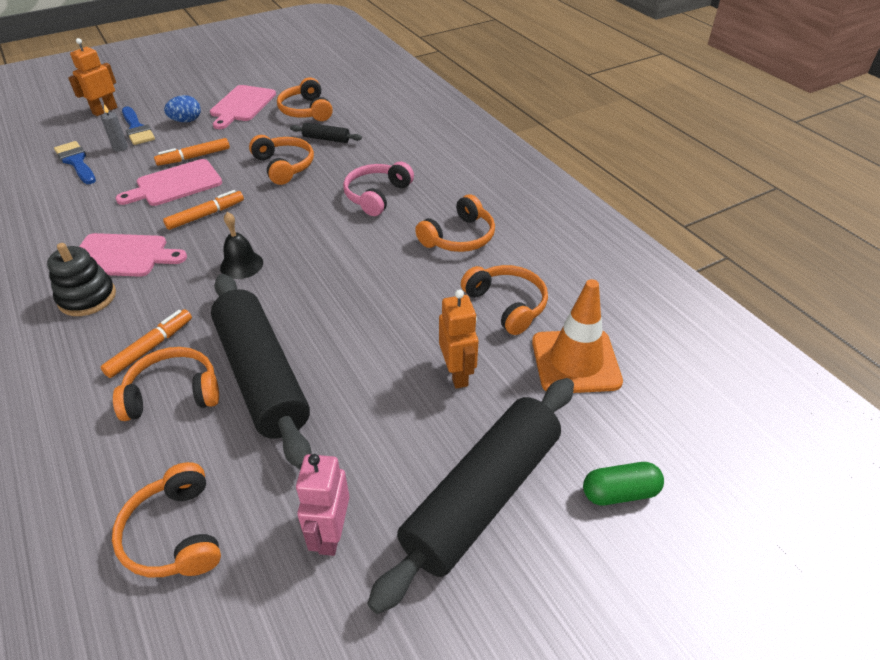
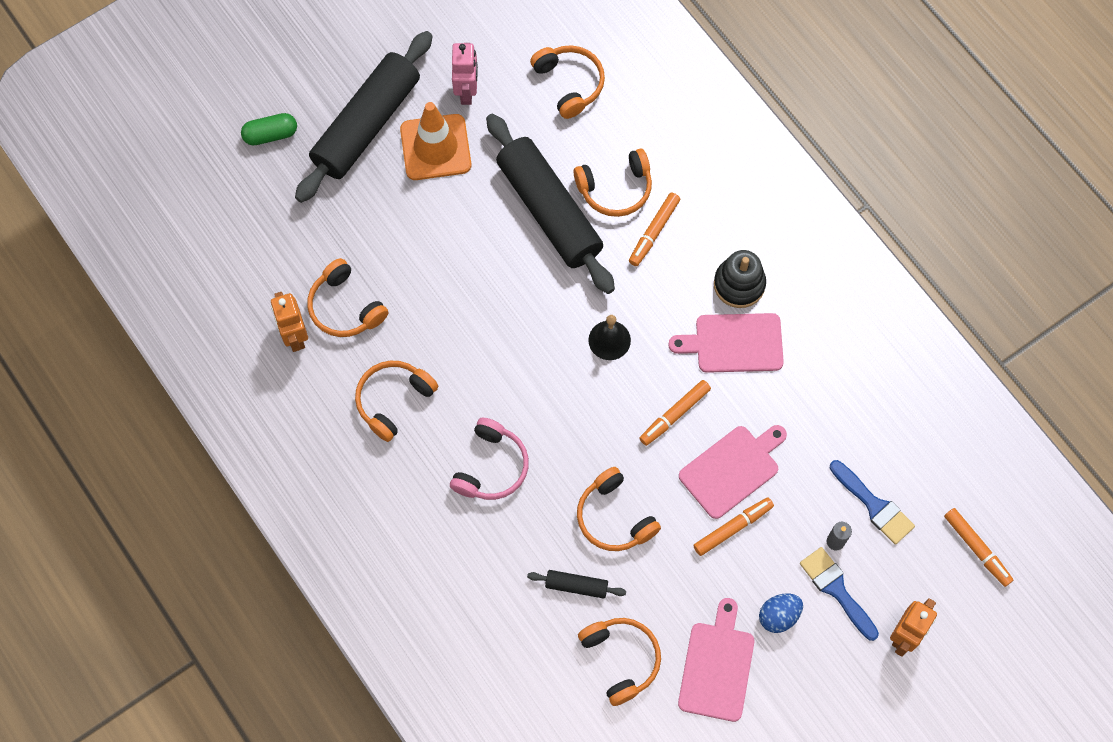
camera: 175 degrees right, 25 degrees up
orange robot [439,289,479,389] -> orange robot moved to [271,292,308,352]
orange traffic cone [532,279,623,393] -> orange traffic cone moved to [400,102,472,180]
none -> orange marker [944,508,1013,587]

